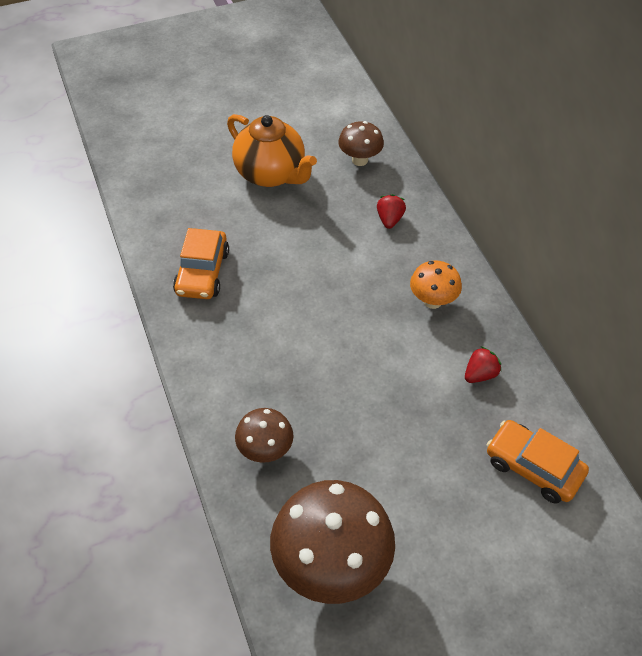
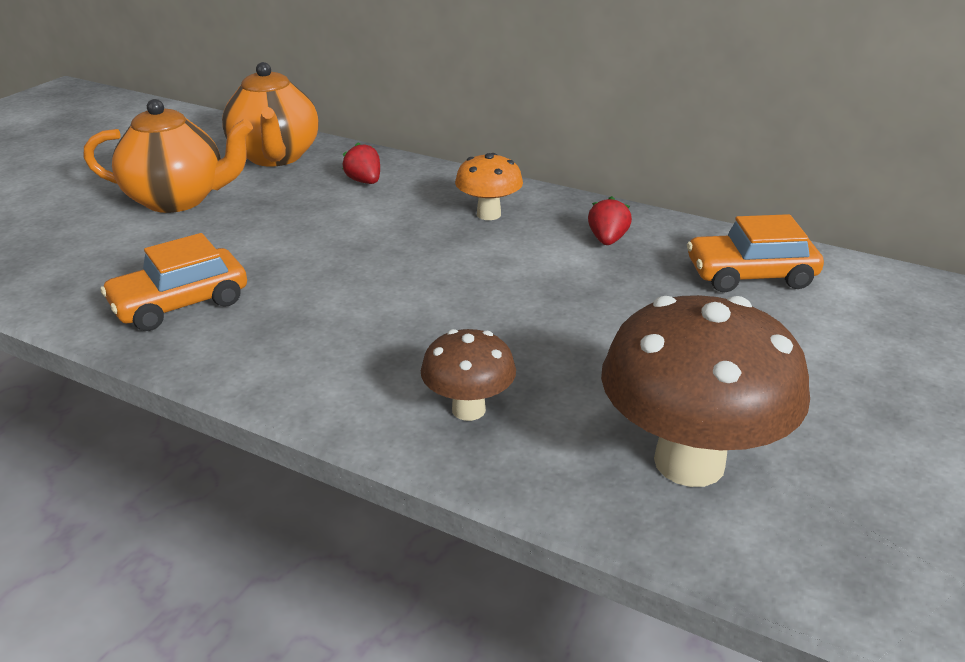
camera: 40 degrees left, 20 degrees down
orange car [173,228,229,299] -> orange car turned 90 degrees clockwise [101,233,247,331]
brown mushroom [338,121,384,166] -> orange teapot [222,62,318,167]

